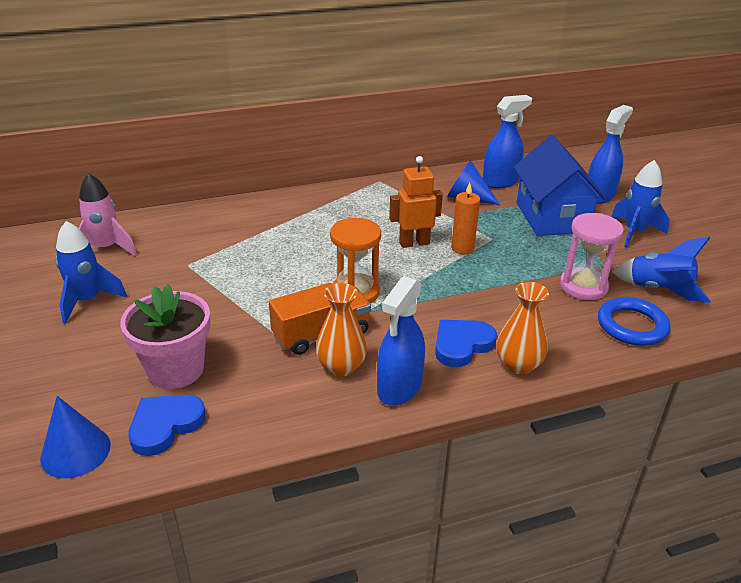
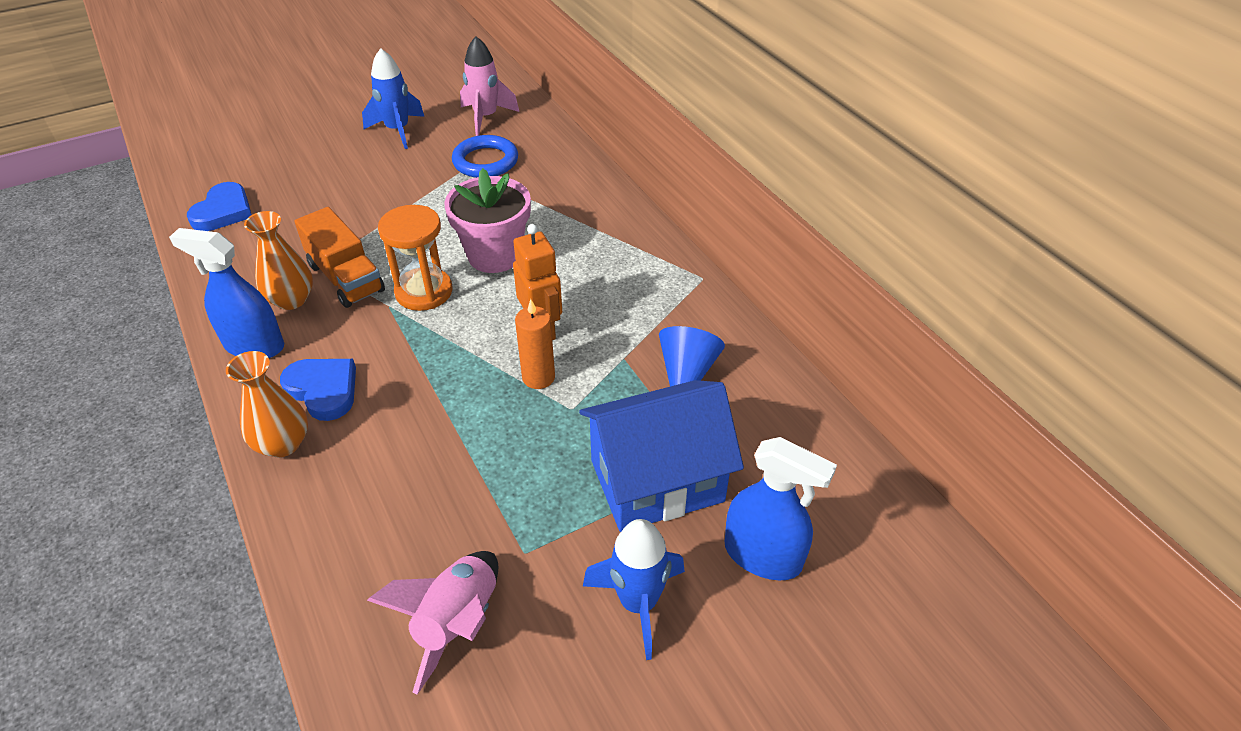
camera: 80 degrees right, 10 degrees up
blue cone [40,396,111,478] -> none
pink flower pot [120,284,210,389] -> pink flower pot moved to [444,168,531,273]
blue heart [128,395,206,456] -> blue heart turned 75 degrees clockwise [187,182,252,231]
blue spray bottle [483,95,532,188] -> none
pink hourglass [560,213,624,300] -> none
blue ring [598,297,670,346] -> blue ring moved to [452,135,518,178]
blue rocket [612,236,711,303] -> pink rocket [367,551,498,694]

